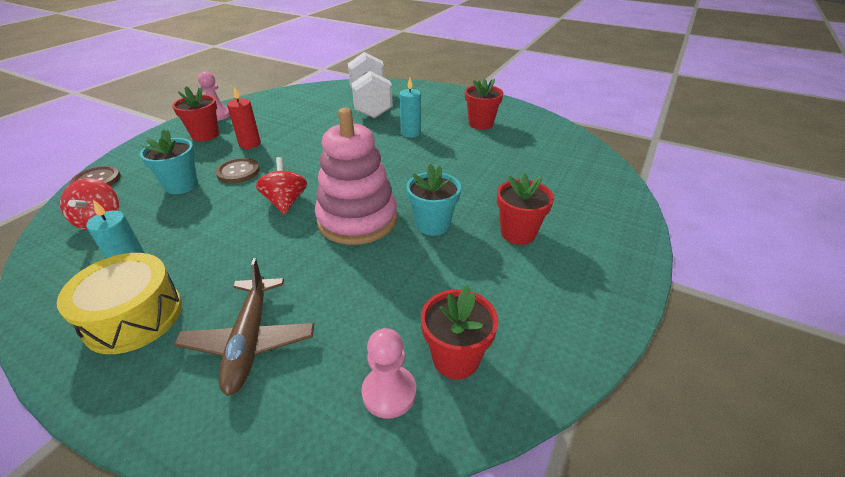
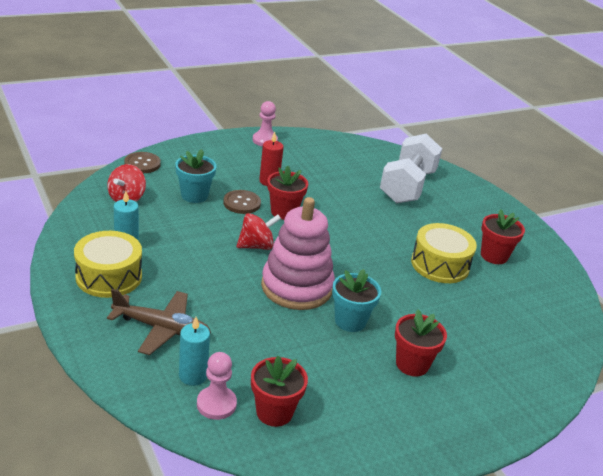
camera: 30 degrees right, 5 degrees down
red flower pot [172,87,219,141] -> red flower pot moved to [267,166,308,220]
brown plane [174,258,314,396] -> brown plane turned 105 degrees counterclockwise [107,289,211,355]
red spinning top [256,157,307,215] -> red spinning top turned 45 degrees clockwise [236,213,281,250]
turquoise candle [399,78,421,138] -> turquoise candle moved to [179,317,210,386]
none -> yellow drum [411,223,477,283]

